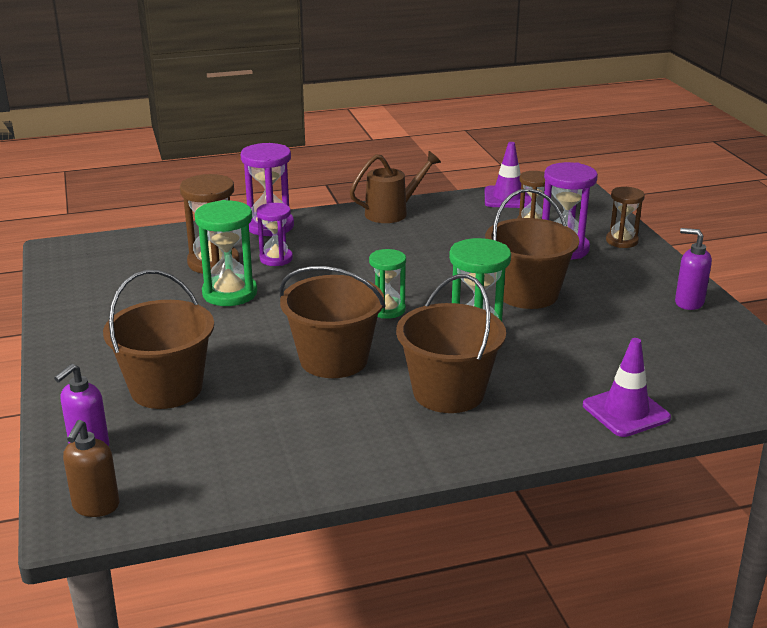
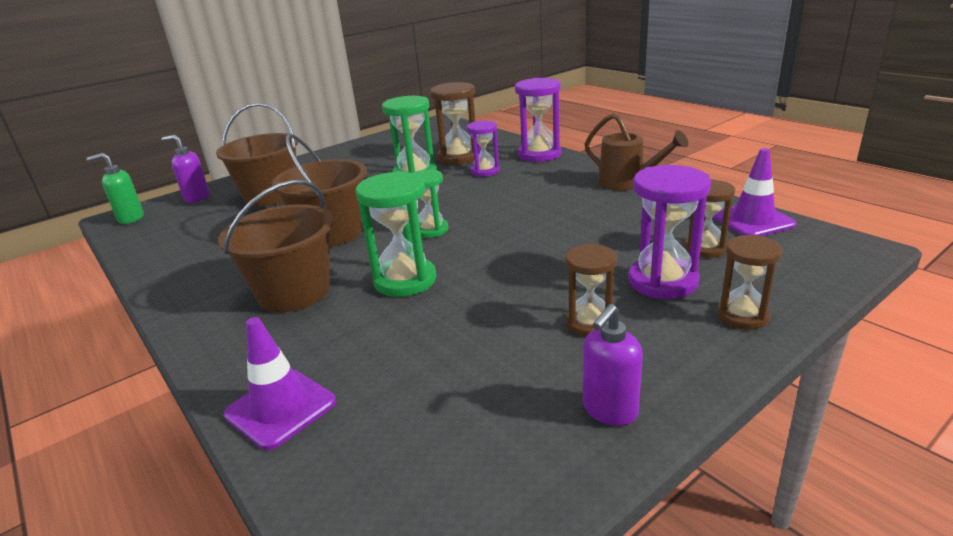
camera: 70 degrees right, 0 degrees up
brown soap dispenser [63,420,119,517] -> green soap dispenser [87,153,144,224]
brown bucket [485,188,579,309] -> none
purple soap dispenser [675,228,712,310] -> purple soap dispenser turned 150 degrees counterclockwise [583,304,643,426]
none -> brown hourglass [565,243,617,337]

